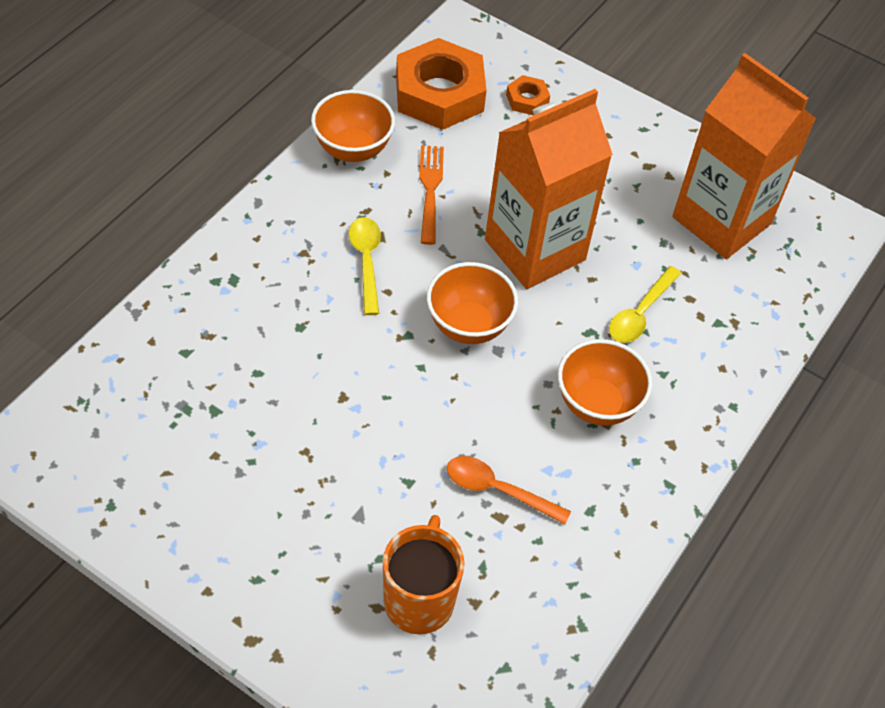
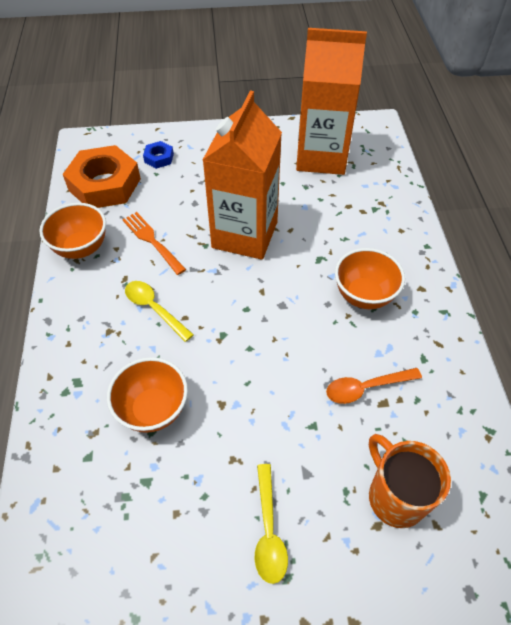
camera: 35 degrees left, 0 degrees up
orange bowl [427,262,518,344] -> orange bowl moved to [107,357,188,433]
orange nut [506,75,550,115] -> blue nut [143,141,174,169]
yellow spoon [609,266,682,343] -> yellow spoon moved to [255,464,288,584]

